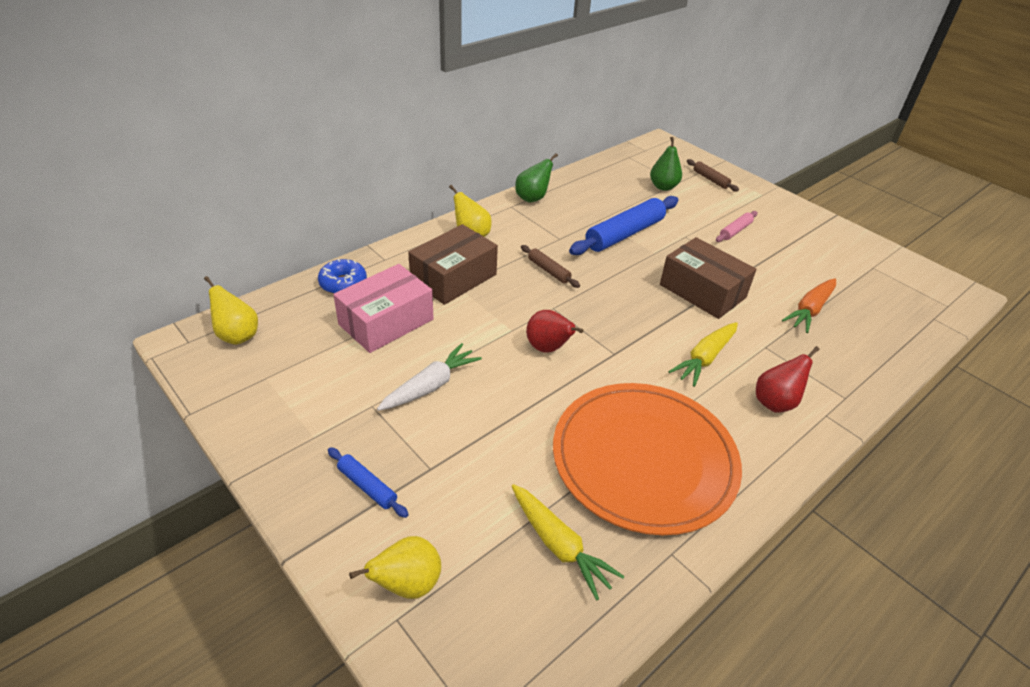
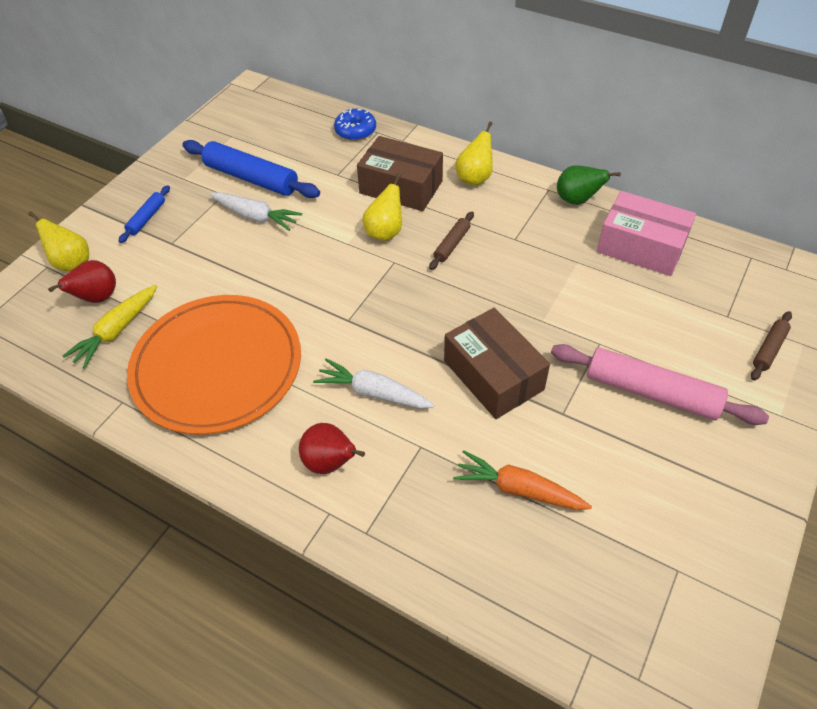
camera: 75 degrees right, 10 degrees up
yellow pear [204,276,258,345] -> yellow pear moved to [363,173,402,241]
pink box [333,264,434,353] -> pink box moved to [597,191,696,276]
red pear [526,310,584,353] -> red pear moved to [48,260,116,303]
blue rolling pin [569,196,678,255] -> blue rolling pin moved to [183,140,320,198]
green pear [650,137,682,191] -> none
brown box [660,237,757,319] -> brown box turned 60 degrees counterclockwise [444,308,550,419]
yellow carrot [668,322,738,387] -> white carrot [313,358,435,409]
pink rolling pin [716,211,757,242] -> pink rolling pin [551,344,769,425], size x2.00

